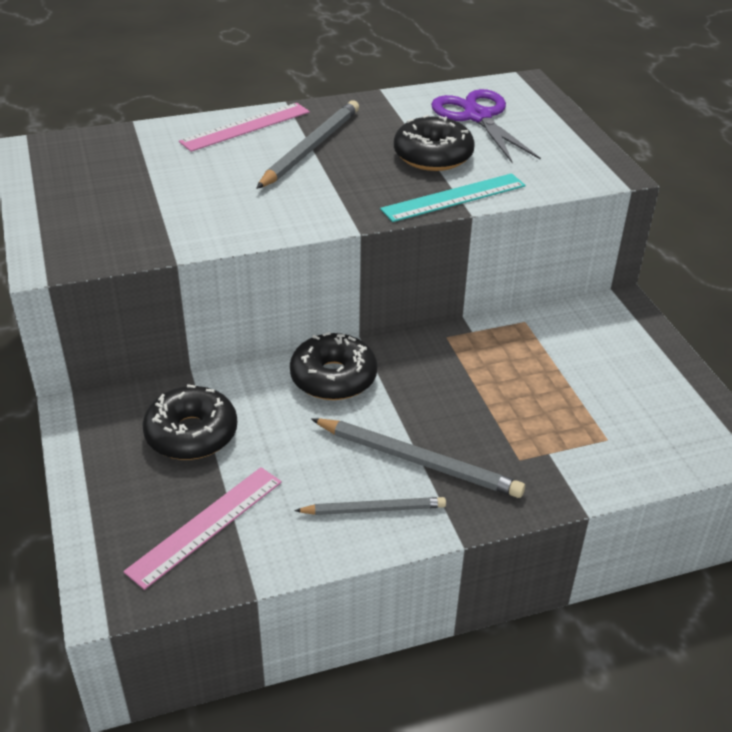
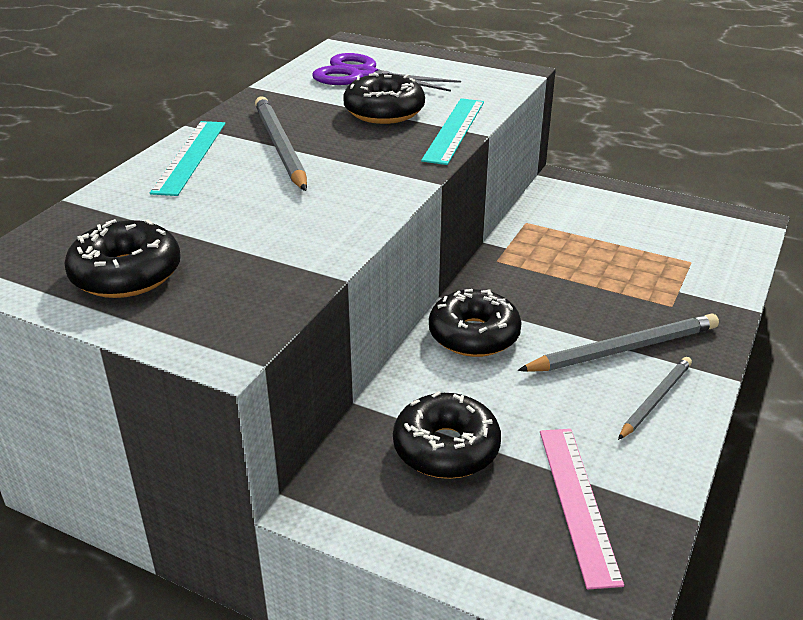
camera: 45 degrees left, 5 degrees down
pink ruler [179,103,310,152] -> turquoise ruler [150,121,225,196]
none -> black donut [65,219,181,298]

